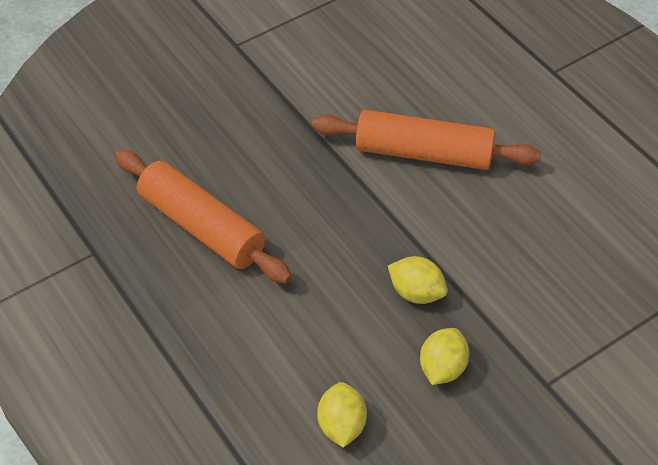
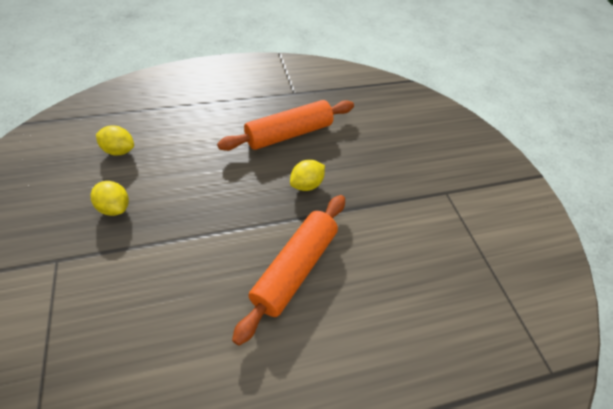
camera: 105 degrees right, 0 degrees up
yellow lemon [388,256,448,304] -> yellow lemon moved to [290,160,325,191]

